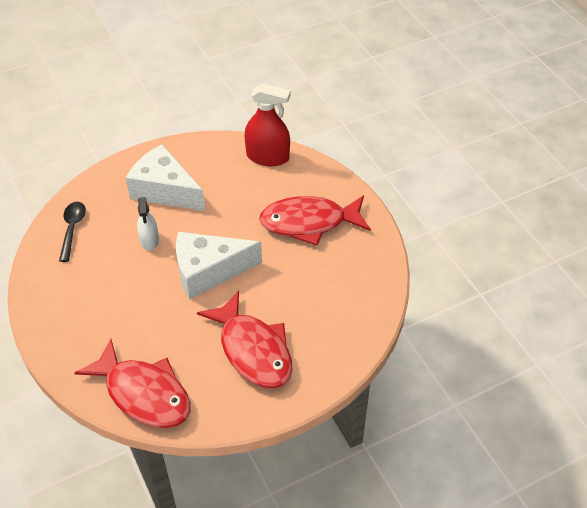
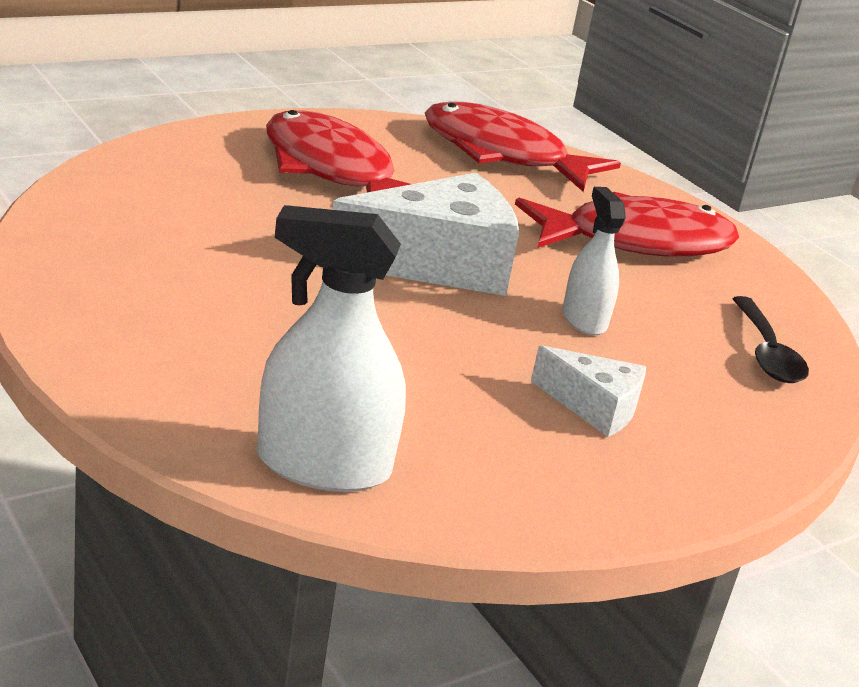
camera: 170 degrees right, 20 degrees down
white cheese [126,144,205,211] -> white cheese [531,345,646,437], size x0.53
red spray bottle [244,83,290,166] -> white spray bottle [257,205,406,492]
red fish [259,195,371,246] -> red fish moved to [515,192,739,257]

